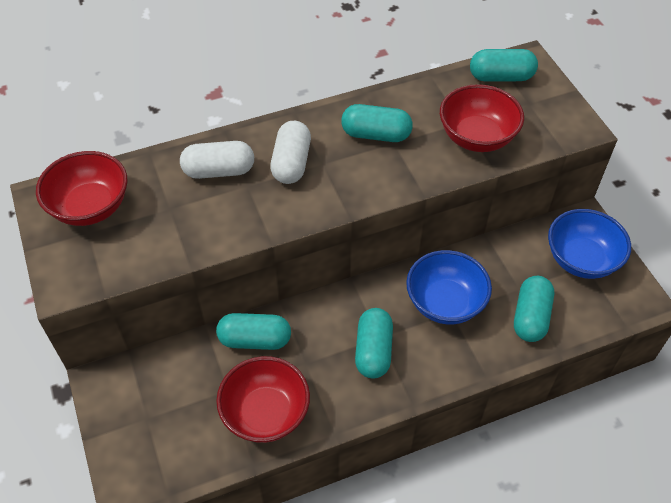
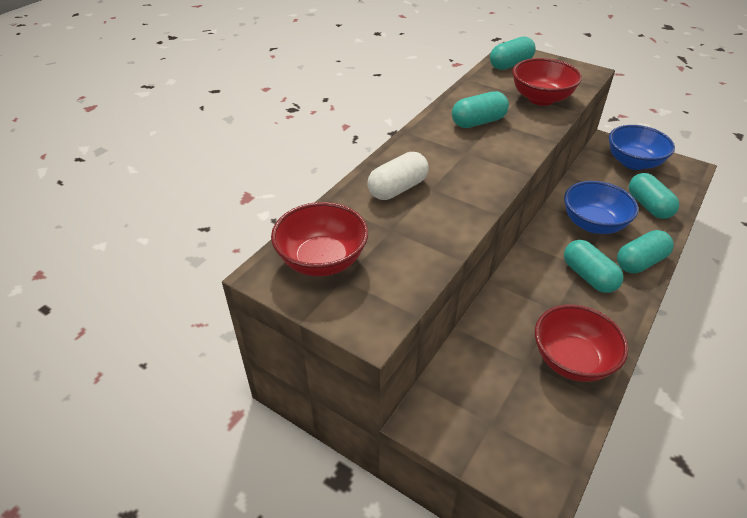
camera: 35 degrees left, 10 degrees down
turquoise capsule [216,313,291,350] -> turquoise capsule moved to [617,230,674,273]
white capsule [270,121,311,184] -> none

